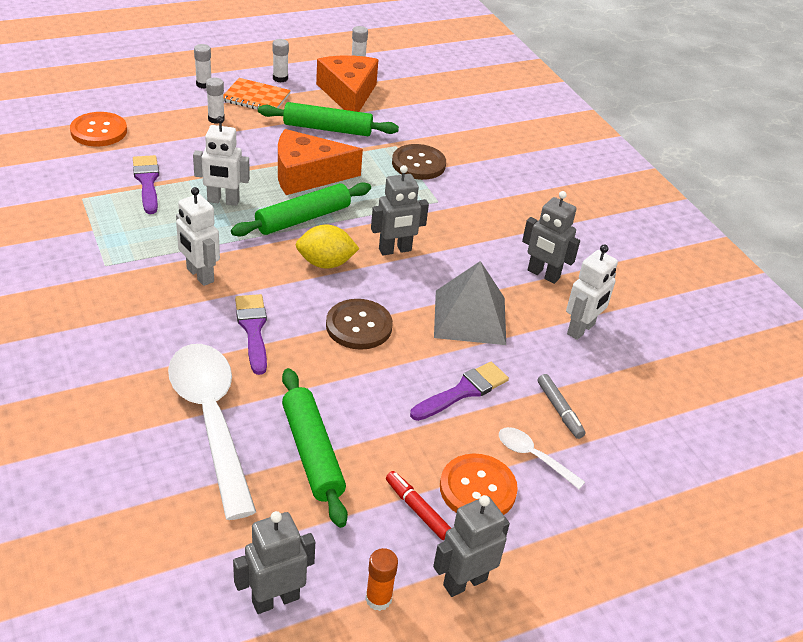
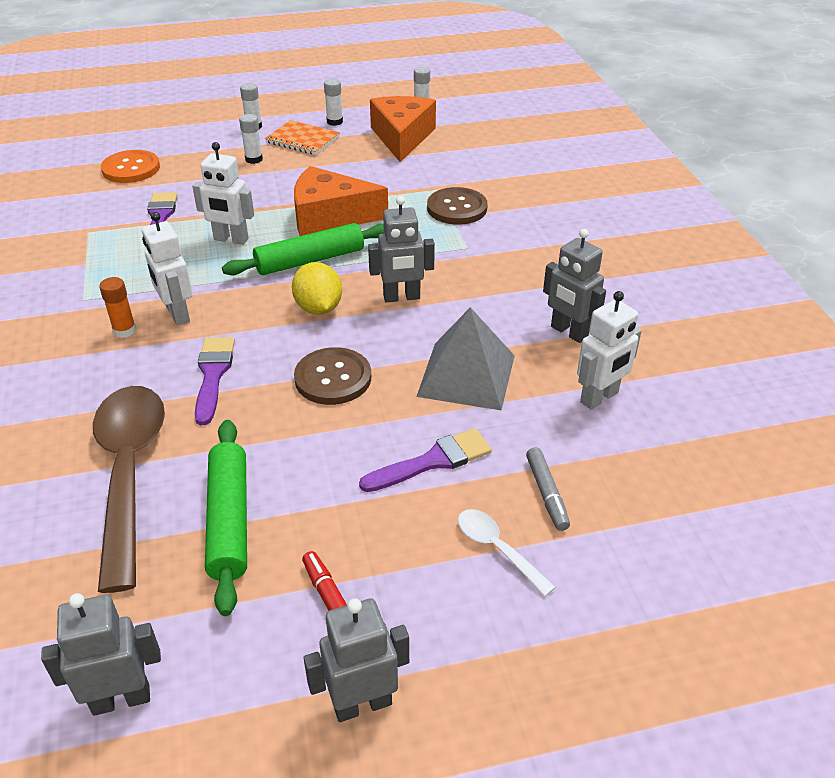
camera: 15 degrees right, 0 degrees up
white spoon [168,344,256,520] -> brown spoon [93,386,165,593]
green rolling pin [258,102,399,136] -> none
yellow lemon [296,225,360,269] -> yellow lemon turned 60 degrees clockwise [292,262,342,315]
orange glue stick [365,548,398,611] -> orange glue stick moved to [99,277,136,338]
orange button [440,453,518,515] -> none

